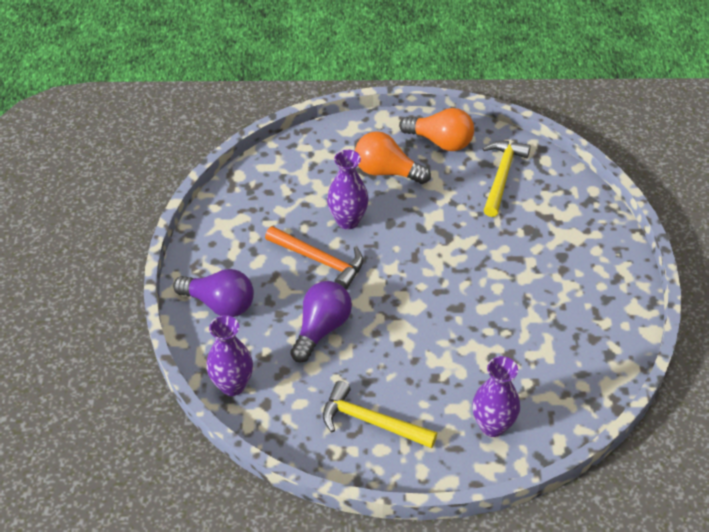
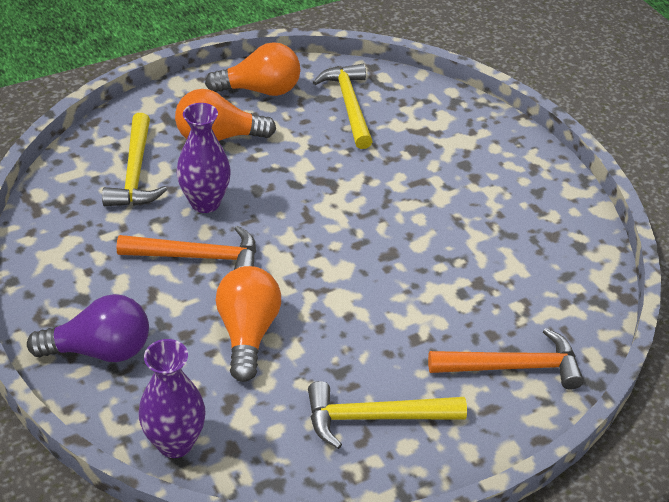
camera: 30 degrees left, 5 degrees down
purple light bulb [290,281,352,363] -> orange light bulb [216,266,281,382]
purple vase [472,356,520,437] -> orange hammer [428,328,584,390]
none -> yellow hammer [102,113,167,206]

